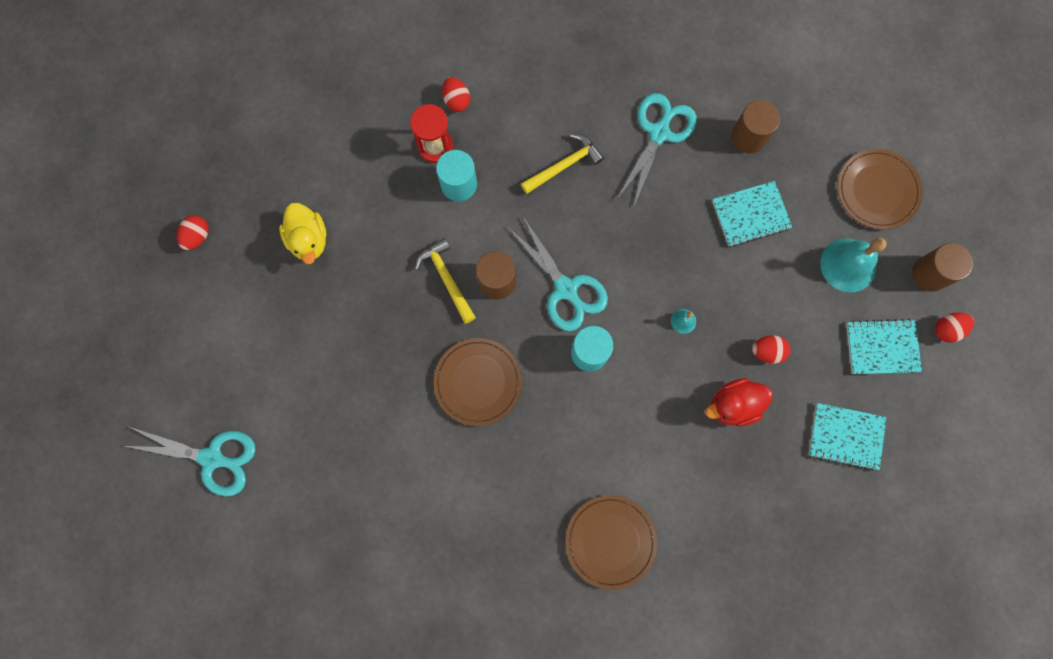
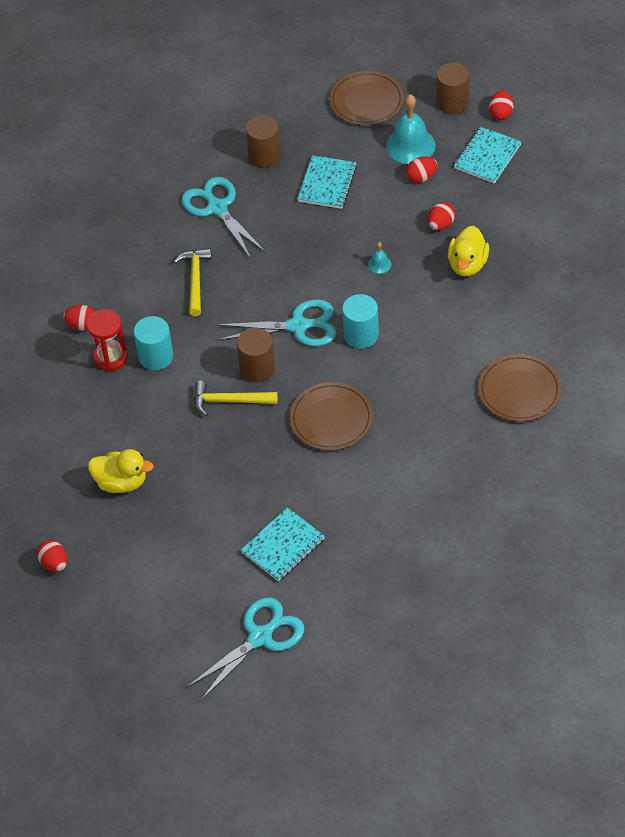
camera: 55 degrees left, 25 degrees down
red duck [706,378,773,427] -> yellow duck [448,226,489,276]
turquoise notebook [809,403,887,471] -> turquoise notebook moved to [241,507,325,581]
none -> red egg [406,156,437,183]

